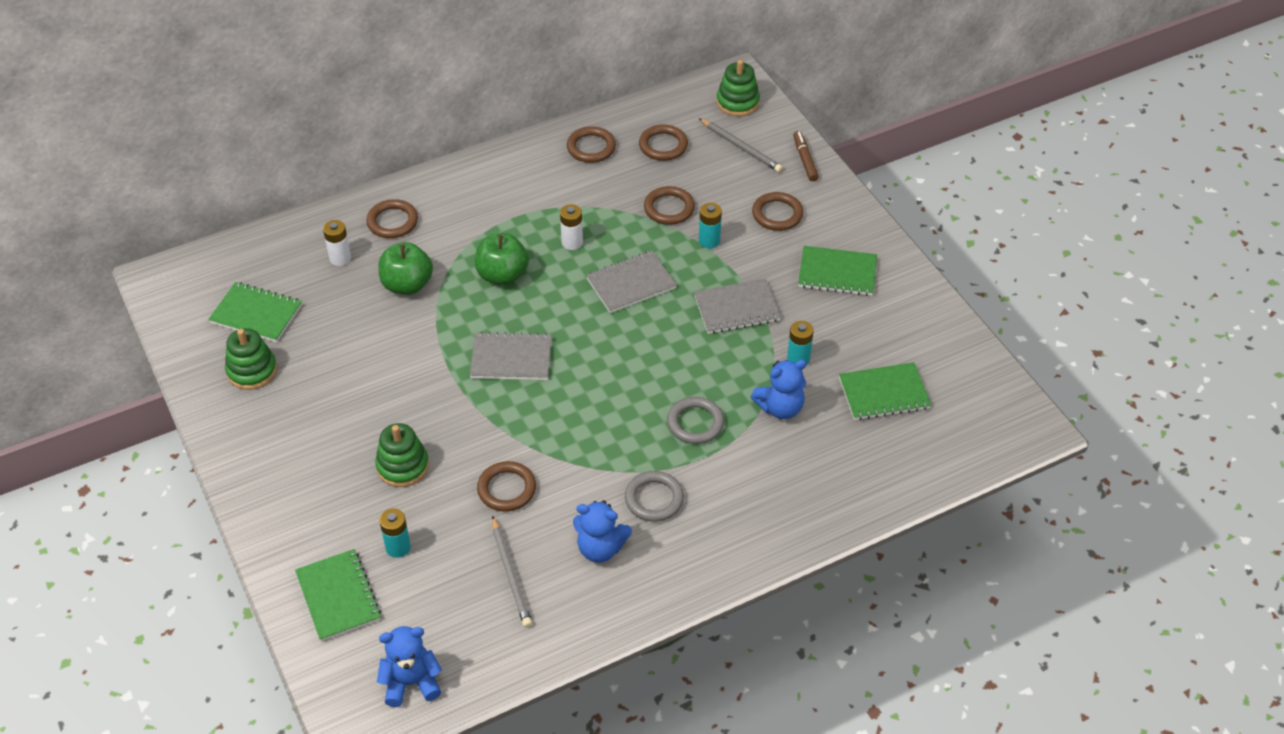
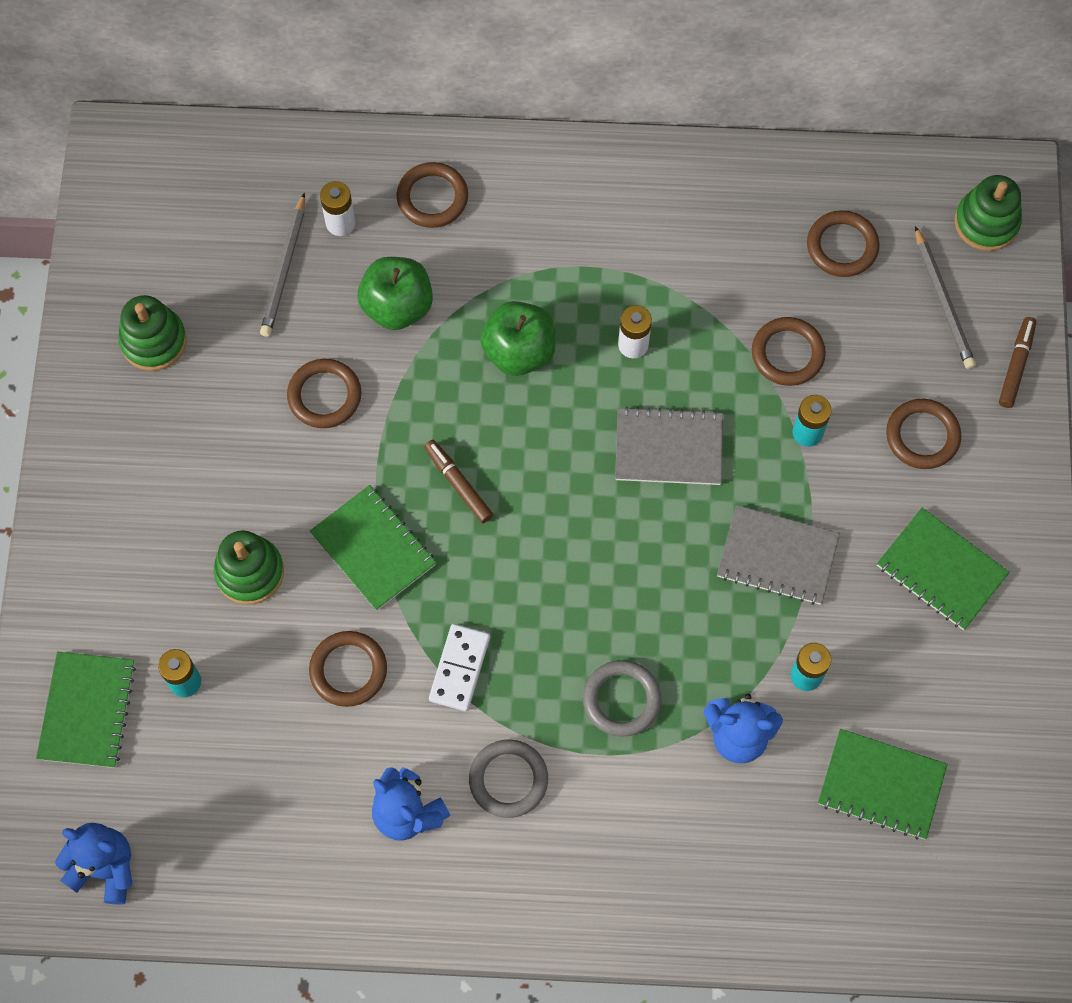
camera: 30 degrees right, 20 degrees up
green notebook [208,282,302,342] -> green notebook moved to [310,485,436,611]
grey notebook [470,332,552,380] -> brown marker [424,440,493,523]
grey pencil [492,515,532,628] -> grey pencil moved to [260,193,305,337]
brown ring [567,126,616,163] -> brown ring moved to [287,359,362,428]
none -> white domino [429,624,490,711]

